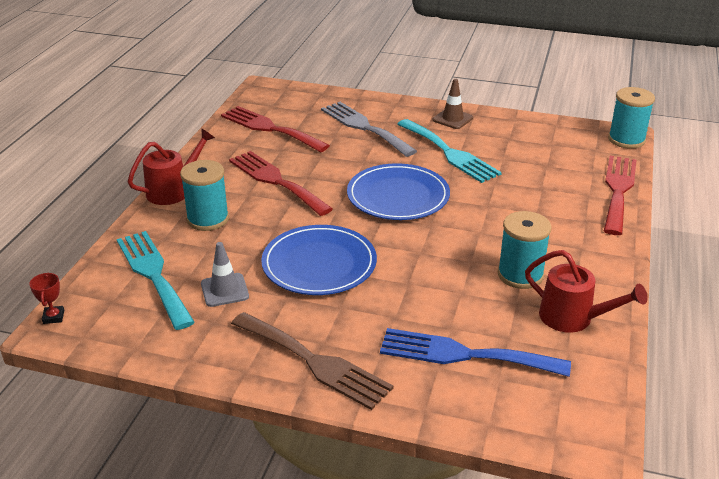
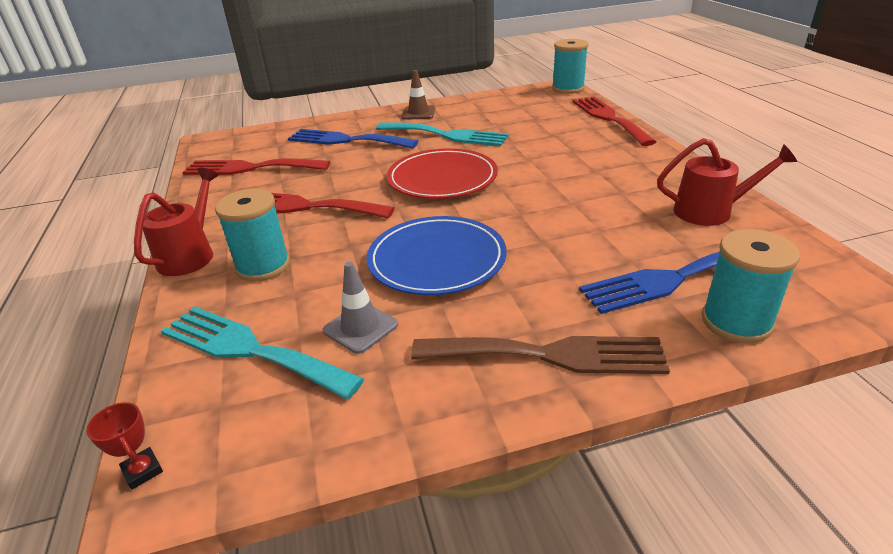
camera: 30 degrees left, 0 degrees up
grey fork [321,102,417,157] -> blue fork [288,129,418,149]
blue plate [347,163,450,220] -> red plate [387,148,498,199]
turquoise spool [498,211,552,289] -> turquoise spool moved to [702,229,800,344]

